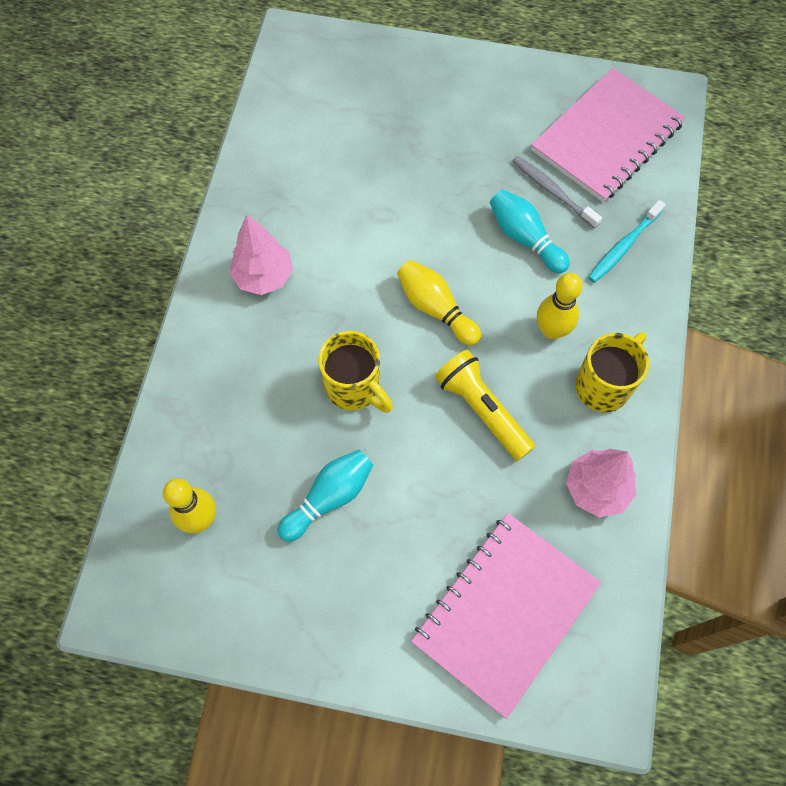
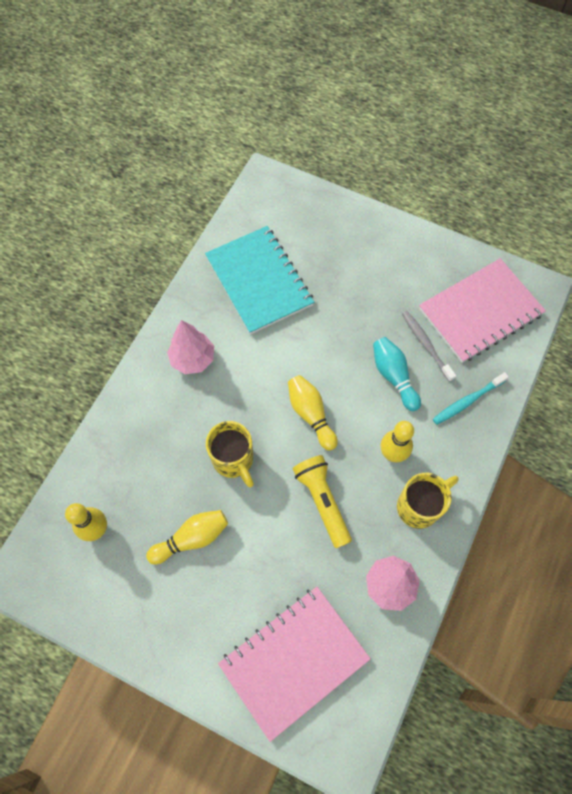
camera: 15 degrees right, 0 degrees up
turquoise bowling pin [277,450,373,542] -> yellow bowling pin [146,510,228,565]
none -> turquoise notebook [205,226,314,334]

